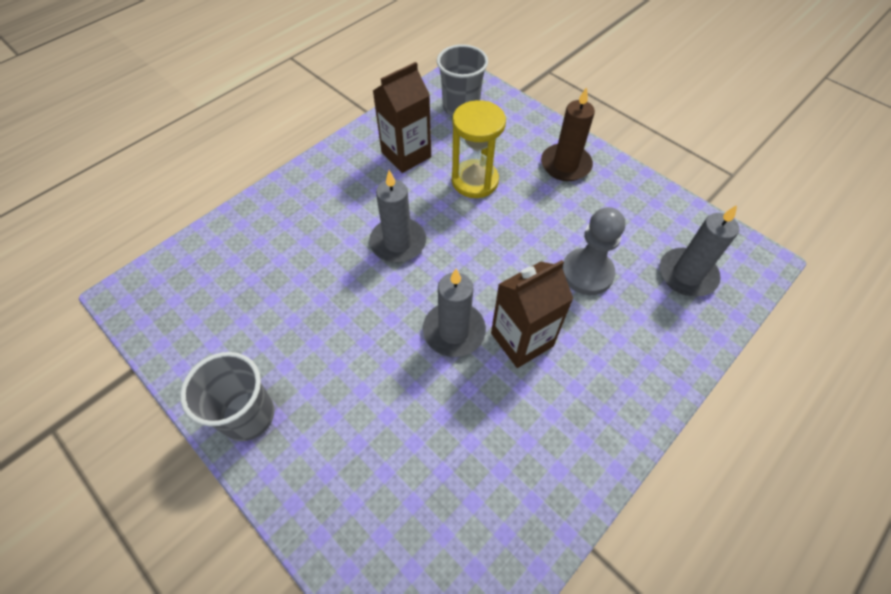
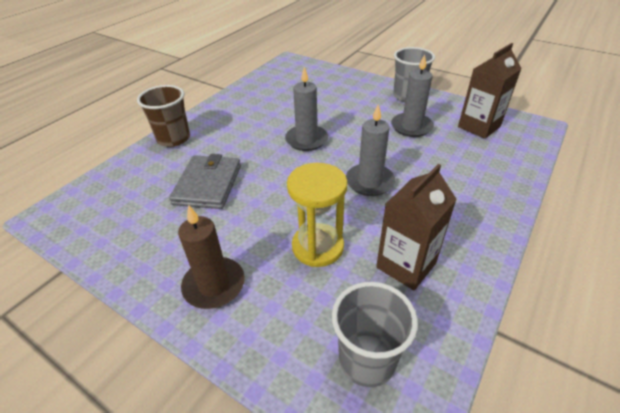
camera: 170 degrees right, 15 degrees down
brown carton [491,260,573,368] -> brown carton moved to [458,43,522,139]
grey pawn [562,207,625,295] -> grey wallet [169,154,241,209]
grey candle [660,205,739,297] -> grey candle moved to [391,54,434,137]
none -> brown cup [137,85,190,147]

